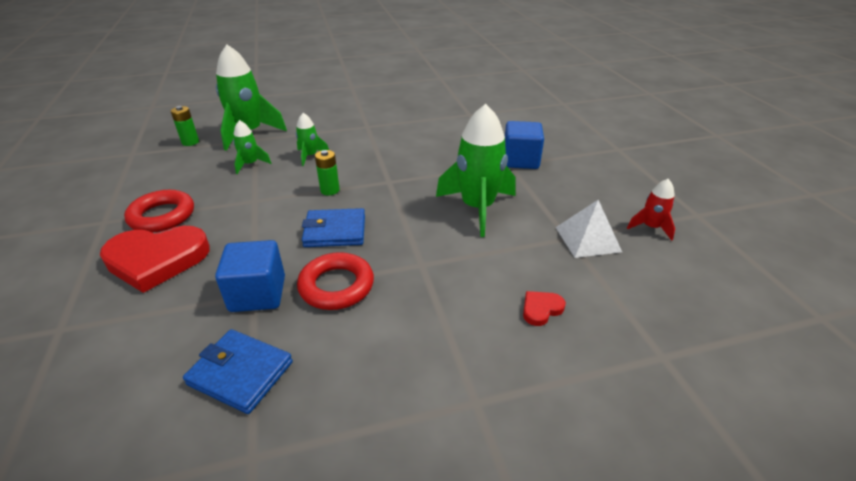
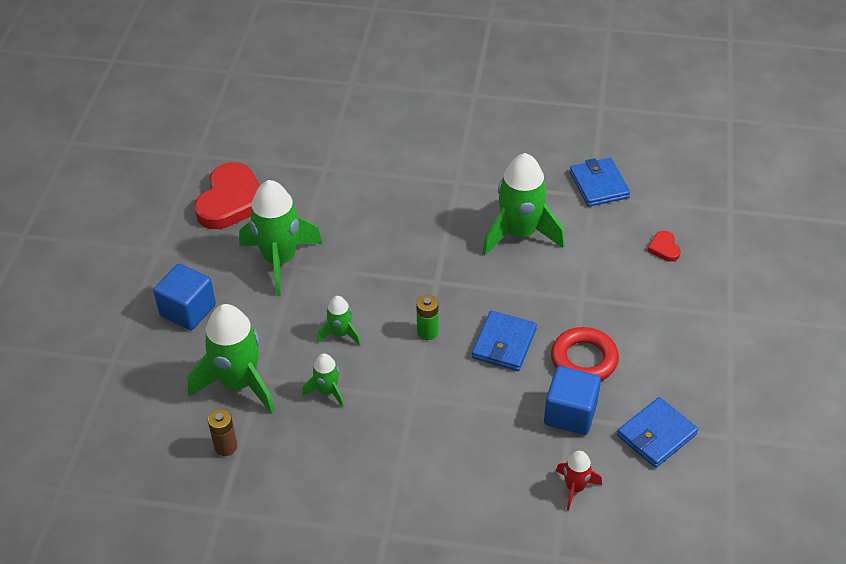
camera: 65 degrees left, 10 degrees up
red heart [100,226,210,293] -> red heart moved to [194,162,260,229]
red ring [124,190,194,232] -> none
green battery [171,106,199,146] -> brown battery [208,409,237,456]
blue cube [505,121,544,169] -> blue cube moved to [153,264,216,330]
white pyramid [555,200,622,258] -> blue wallet [570,158,630,207]
red rocket [627,179,675,241] -> red rocket moved to [556,451,602,511]
none -> green rocket [239,180,322,296]

